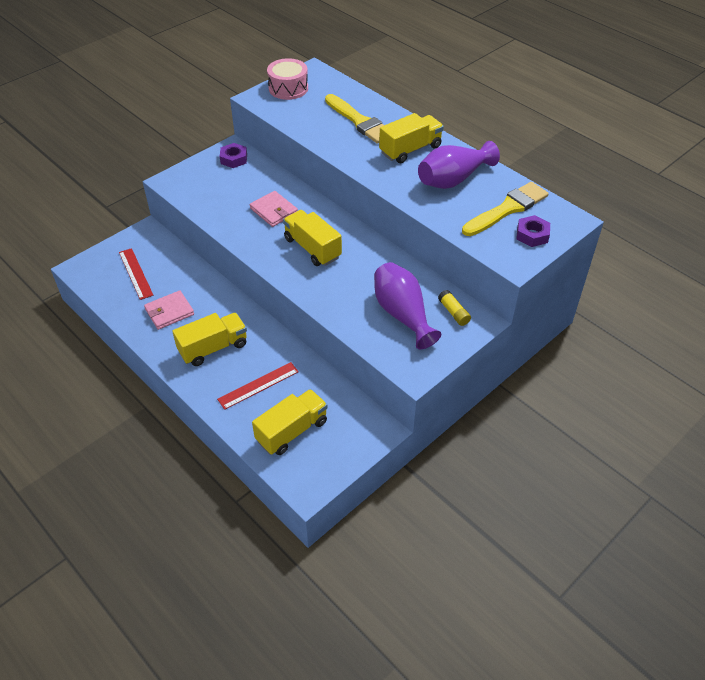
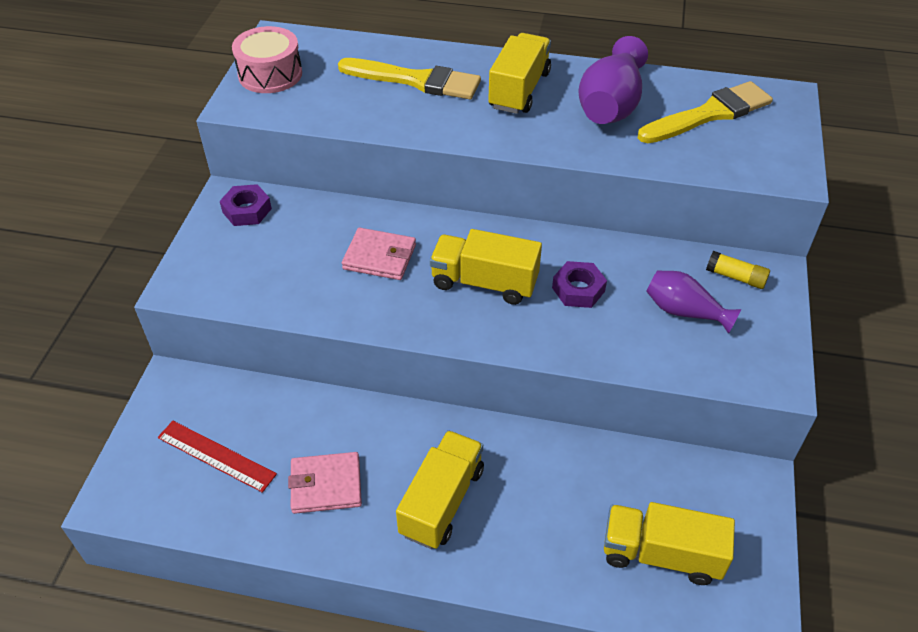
camera: 35 degrees left, 0 degrees up
pink wallet [144,290,194,330] -> pink wallet turned 60 degrees clockwise [288,452,362,514]
red ruler [217,362,299,410] -> none
yellow truck [252,389,328,455] -> yellow truck turned 90 degrees counterclockwise [604,502,735,585]
purple vase [374,262,441,349] -> purple vase [646,270,741,333], size x0.64
yellow brush [462,182,549,236] -> yellow brush turned 45 degrees clockwise [638,81,773,143]
purple nut [516,215,550,247] -> purple nut moved to [552,261,607,308]

